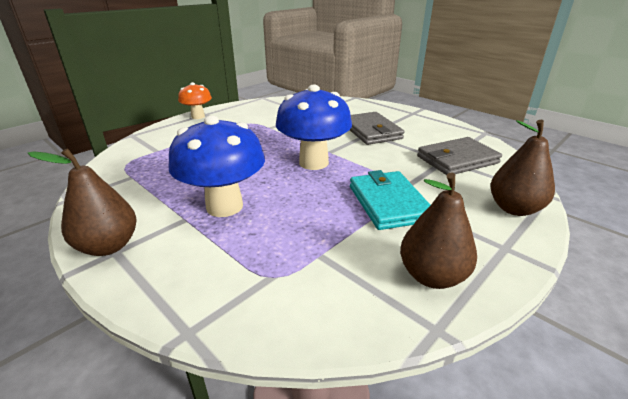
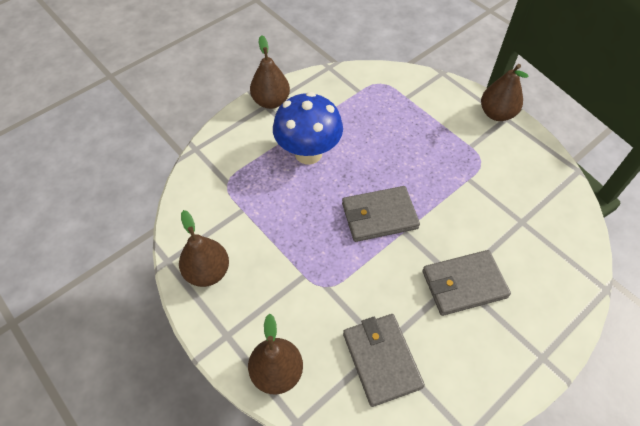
camera: 95 degrees right, 25 degrees up
orange mushroom [178,82,212,119] -> brown pear [481,64,528,121]
blue mushroom [276,85,352,170] -> grey wallet [342,186,420,242]
turquoise wallet [350,170,430,230] -> none

